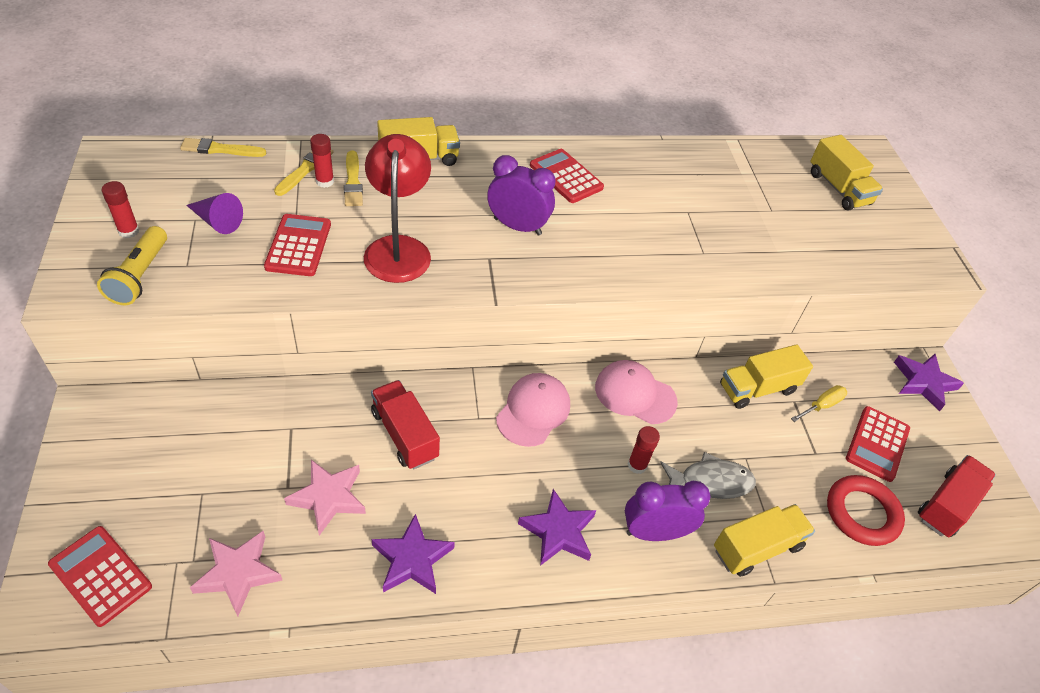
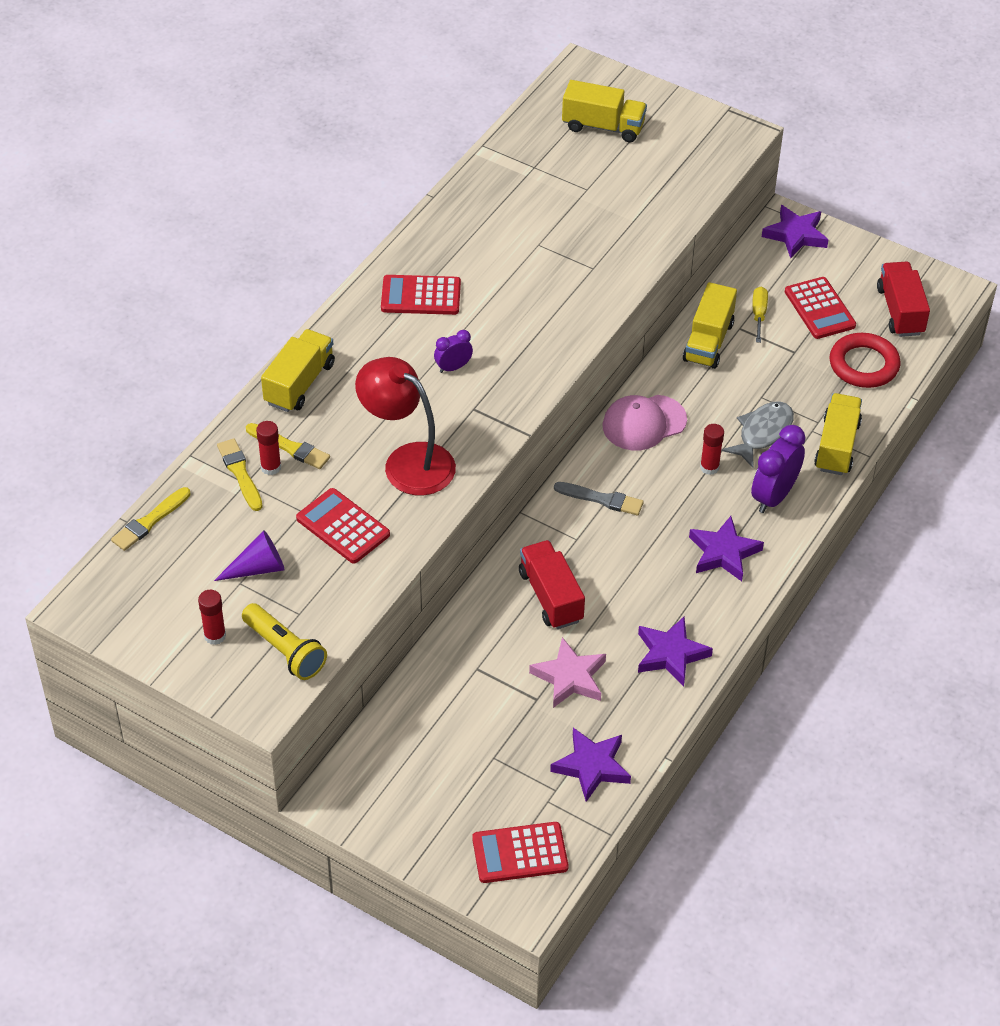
camera: 45 degrees left, 0 degrees up
pink star [190,531,282,616] -> purple star [550,728,631,802]
red truck [371,380,440,469] -> red truck turned 60 degrees clockwise [519,540,585,629]
purple clock [487,155,556,236] -> purple clock [434,330,473,373], size x0.55
pink cap [496,373,570,447] -> grey brush [554,482,644,515]

